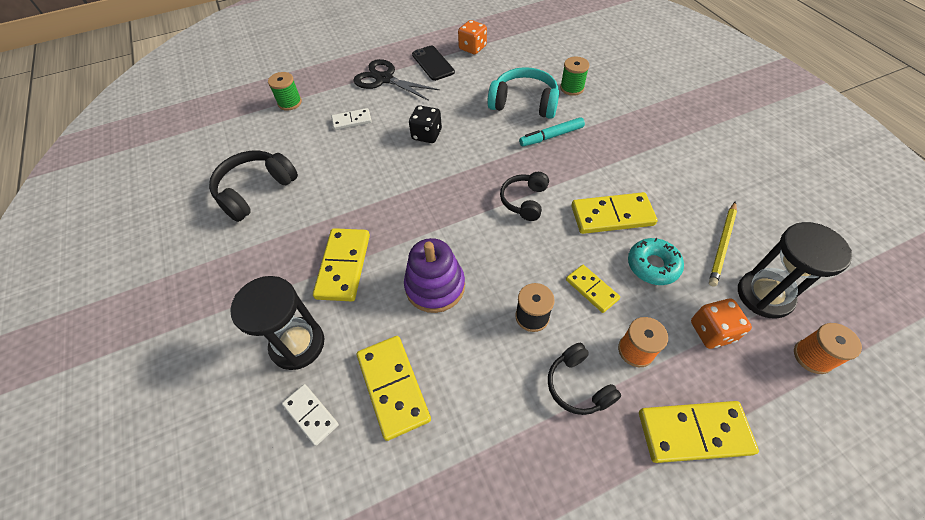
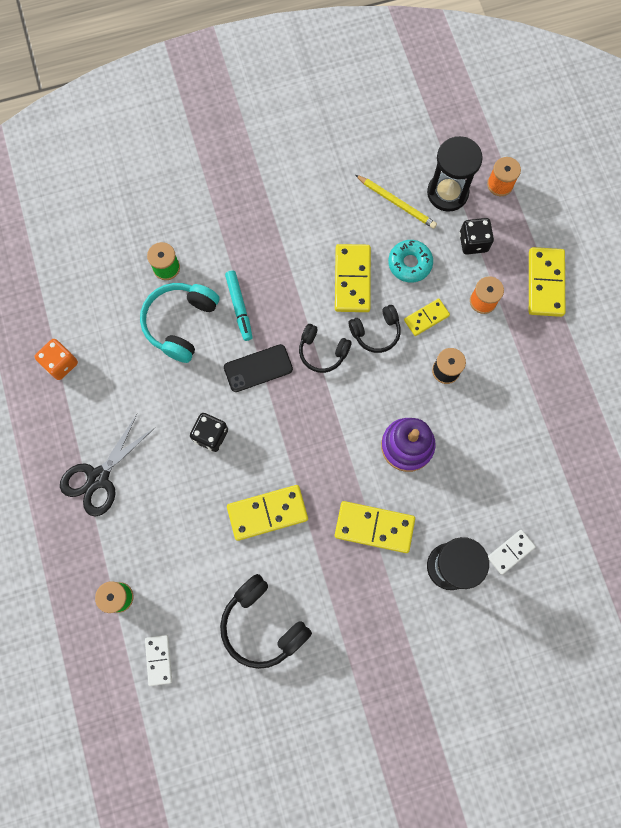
camera: 85 degrees left, 20 degrees up
white domino [331,108,372,130] -> white domino moved to [145,635,172,686]
yellow domino [357,336,431,441] -> yellow domino moved to [227,485,308,541]
black phone [412,46,455,81] -> black phone moved to [224,344,293,392]
black headphones [548,343,621,415] -> black headphones moved to [349,305,401,353]
orange dice [691,299,752,349] -> black dice [459,218,494,255]

